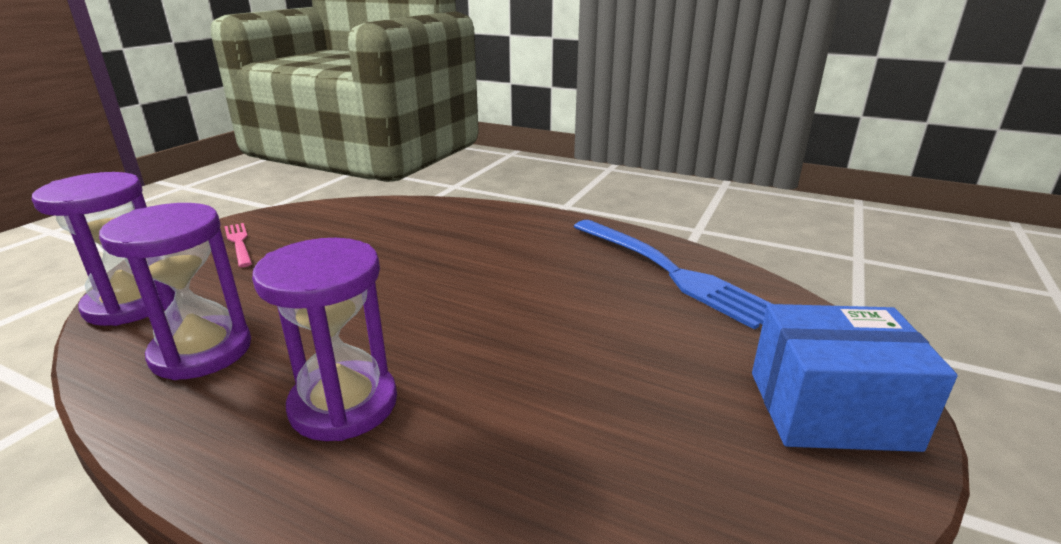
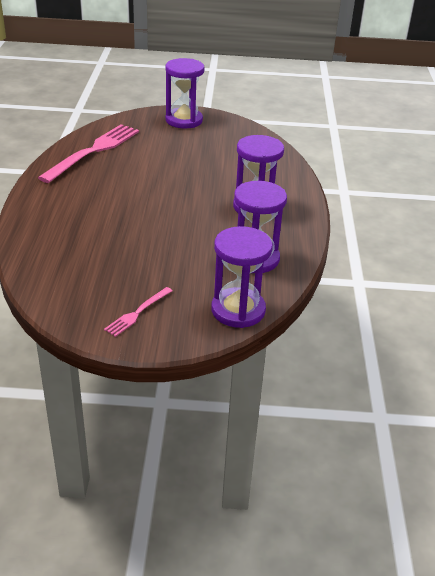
camera: 115 degrees left, 10 degrees up
blue fork [574,220,772,330] -> pink fork [38,124,139,183]
blue box [752,304,957,452] -> purple hourglass [165,58,204,129]

